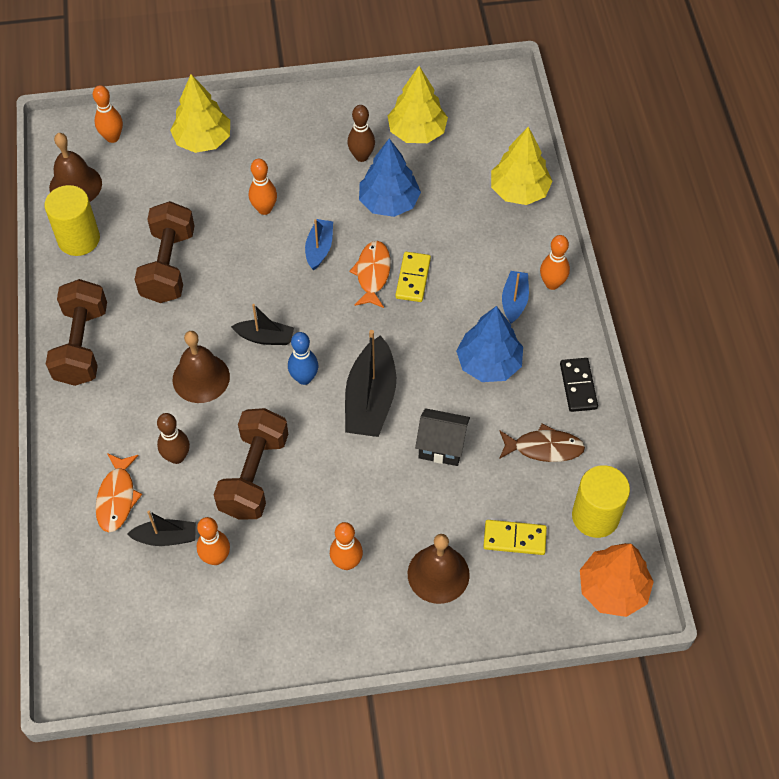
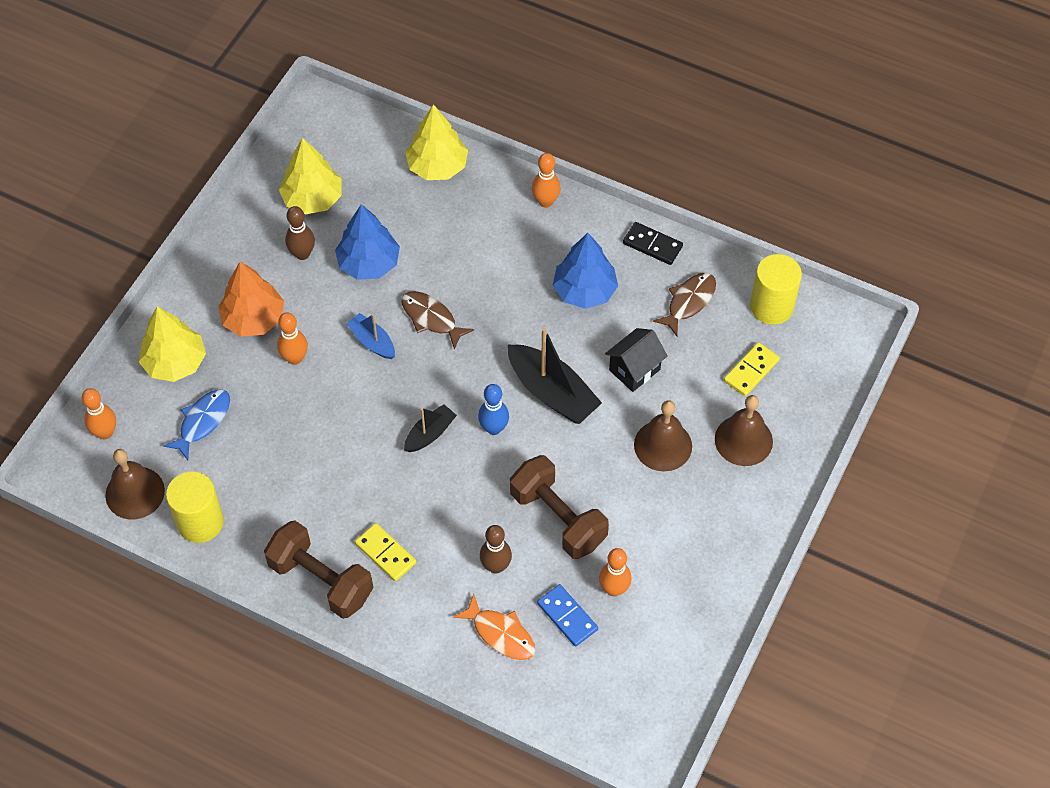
camera: 55 degrees left, 0 degrees up
black boat [127,511,196,546] -> blue domino [537,584,598,647]
brown dumbbell [134,201,195,303] -> none
brown bell [173,331,230,403] -> brown bell moved to [634,400,692,471]
orange bowling pin [330,522,363,570] -> none
orange fish [349,241,391,308] -> brown fish [401,291,474,349]
yellow domino [395,252,431,302] -> yellow domino moved to [355,523,416,581]
blue boat [502,271,529,324] -> none
orange tree [580,543,654,617] -> orange tree moved to [218,261,284,337]
none -> blue fish [163,389,230,460]

